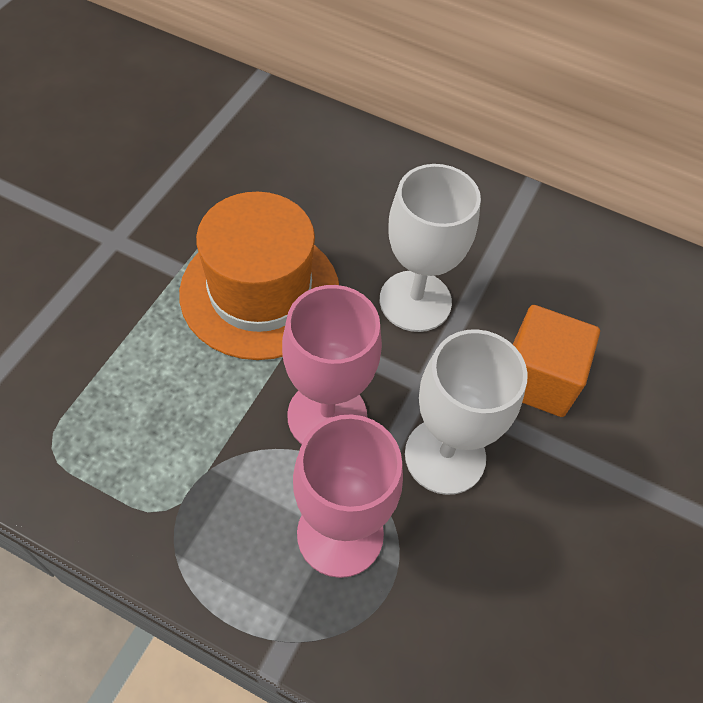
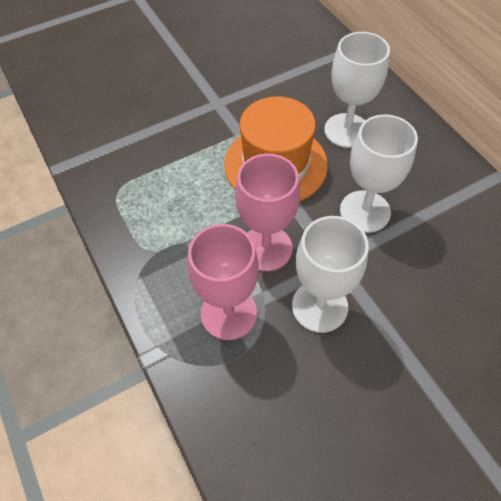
camera: 40 degrees right, 0 degrees up
orange cube [513,305,600,417] -> none
none -> white goblet [324,32,390,148]

